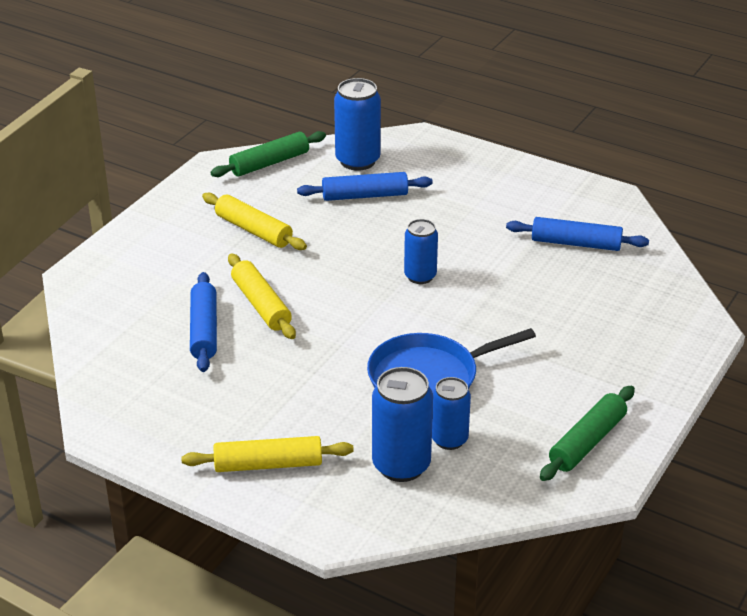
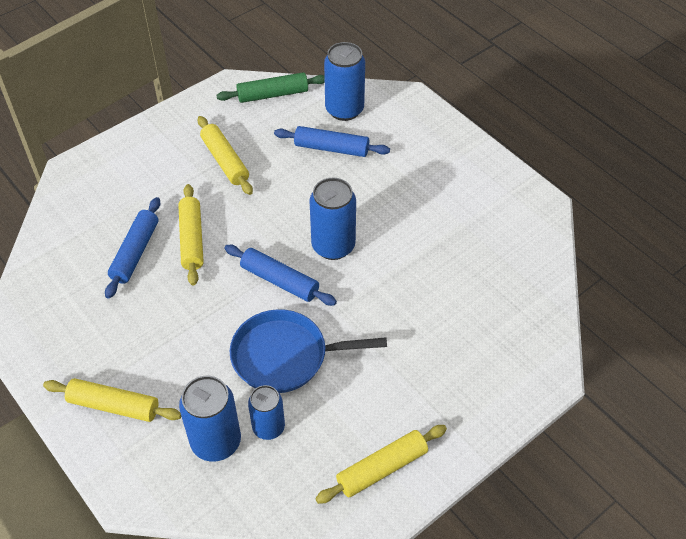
camera: 20 degrees right, 15 degrees up
blue can [404,219,438,284] -> blue can [309,178,356,260], size x1.54
blue rolling pin [506,217,649,251] -> blue rolling pin moved to [225,245,337,306]
green rolling pin [540,386,635,481] -> yellow rolling pin [315,425,447,504]

